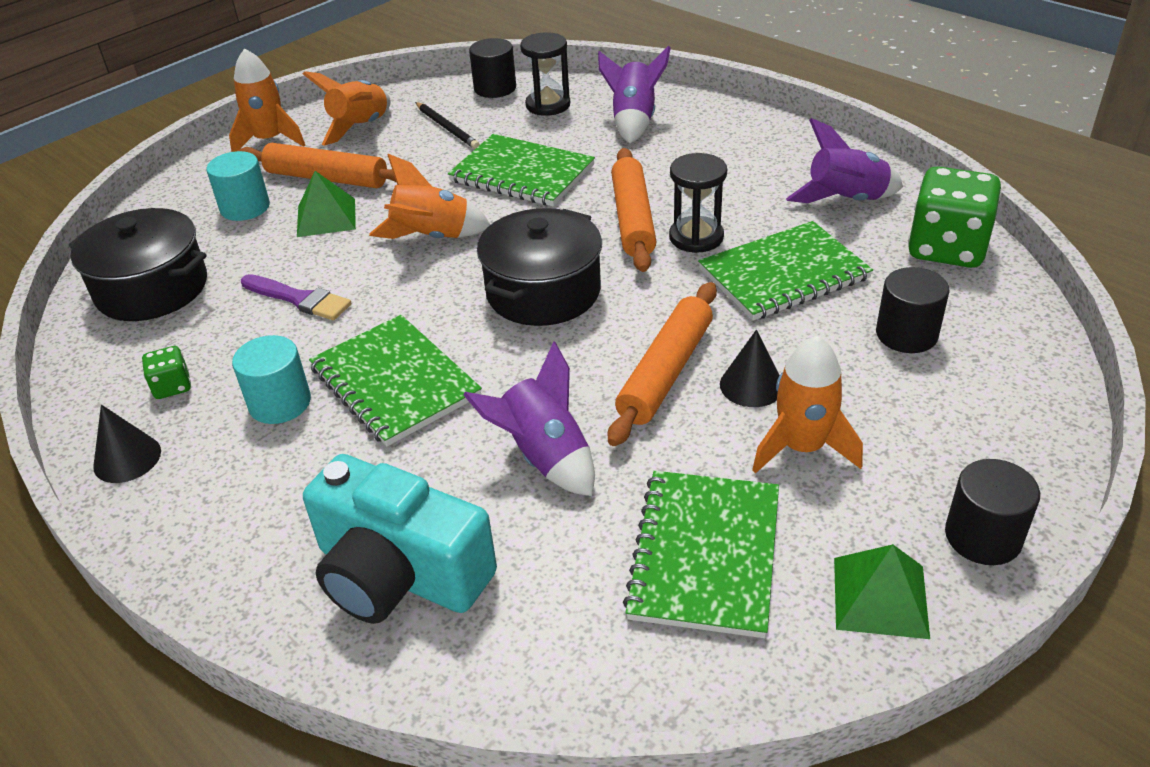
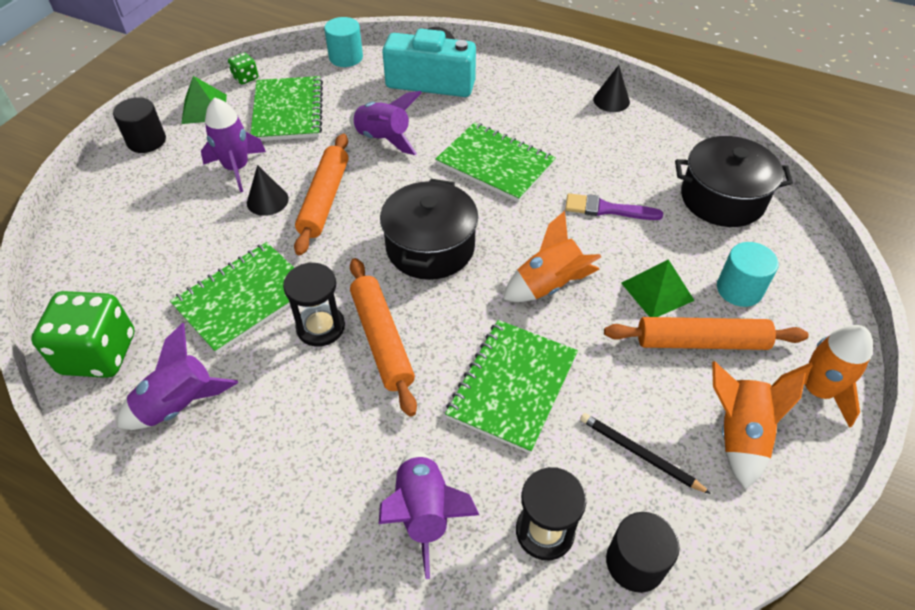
camera: 160 degrees right, 10 degrees up
green dice [142,346,191,399] -> green dice moved to [228,52,258,85]
turquoise cylinder [232,335,311,424] -> turquoise cylinder moved to [324,17,363,67]
green notebook [448,134,595,206] -> green notebook turned 75 degrees counterclockwise [445,320,578,454]
orange rocket [752,336,863,474] -> purple rocket [201,98,266,192]
black cylinder [876,267,949,353] -> none

